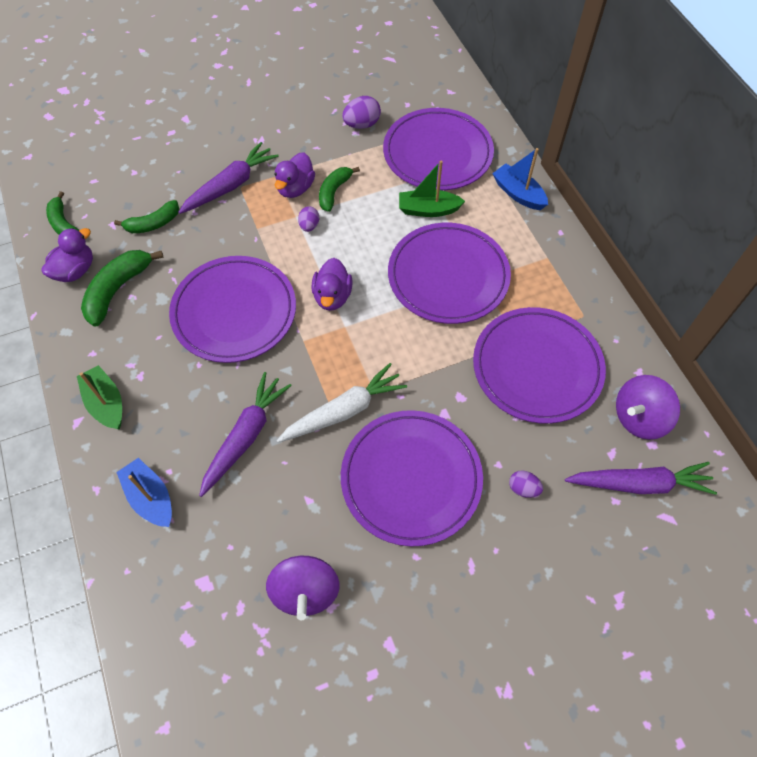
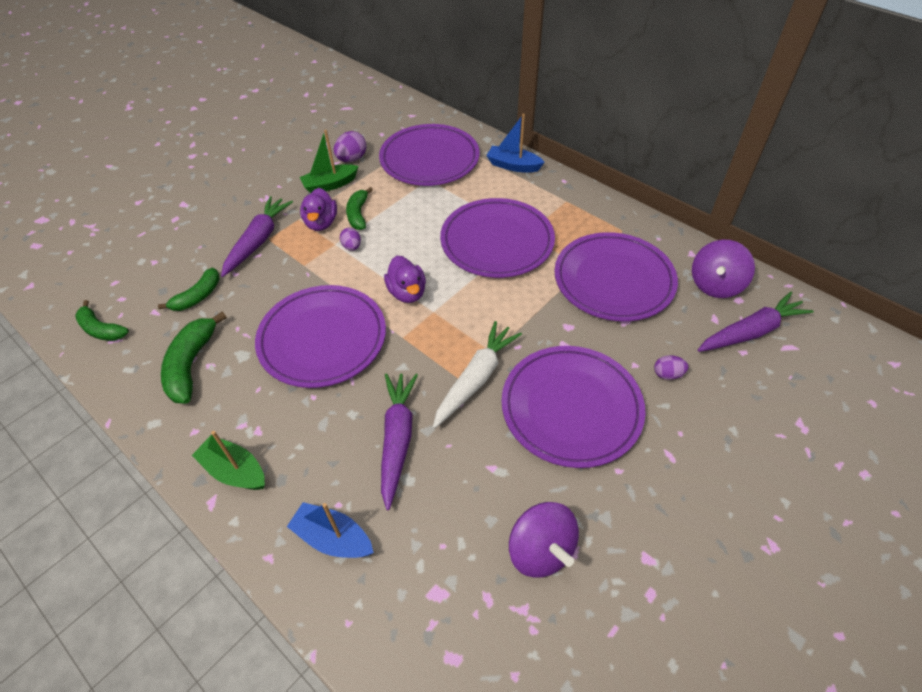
camera: 25 degrees left, 10 degrees down
purple duck [42,228,93,282] -> none
green boat [399,160,465,217] -> green boat moved to [299,130,359,193]

